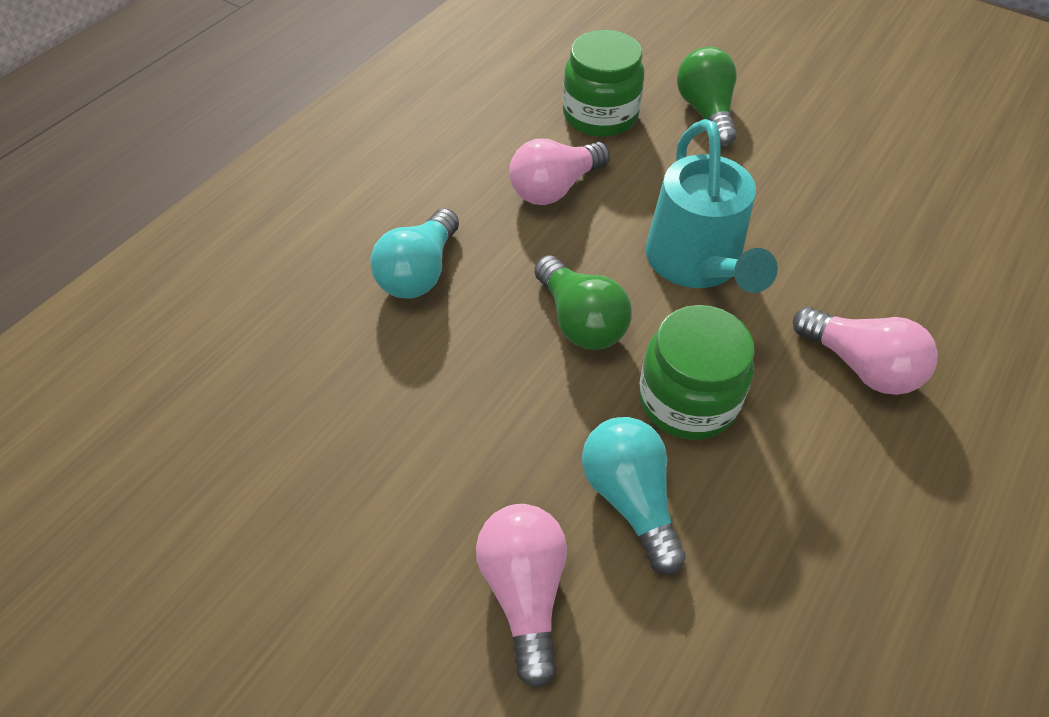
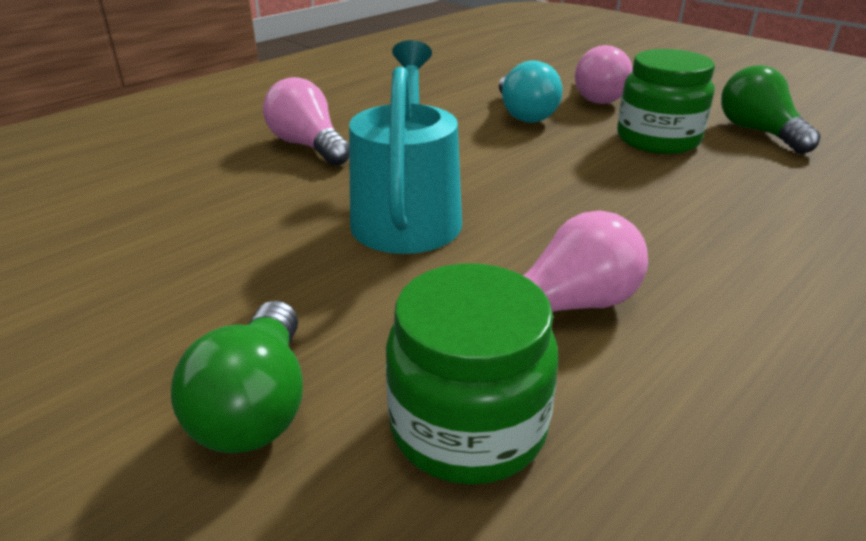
camera: 170 degrees left, 20 degrees down
turquoise light bulb [370,208,459,298] -> none
green light bulb [534,255,632,350] -> green light bulb moved to [721,65,821,154]
green jar [639,305,754,440] -> green jar moved to [617,49,715,154]

